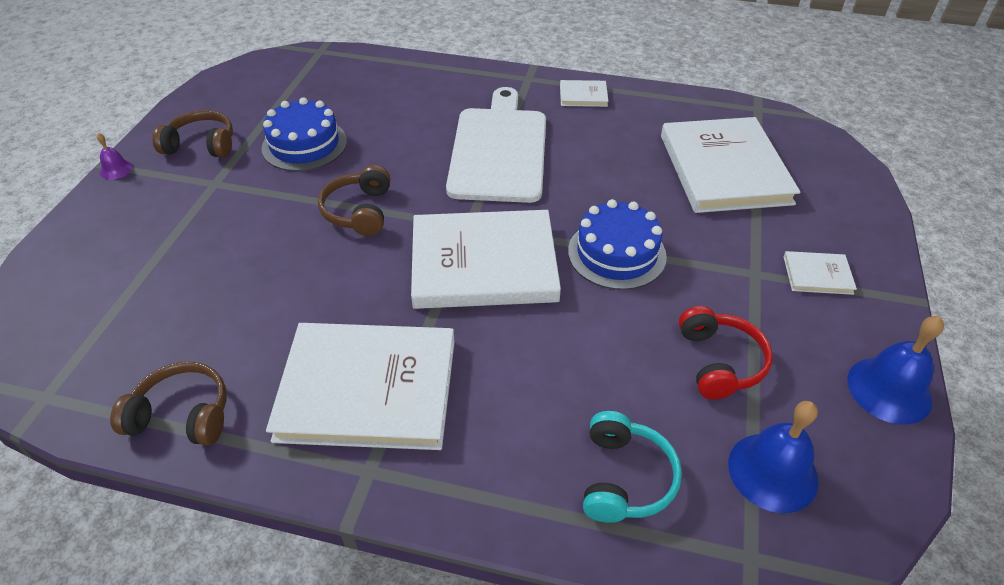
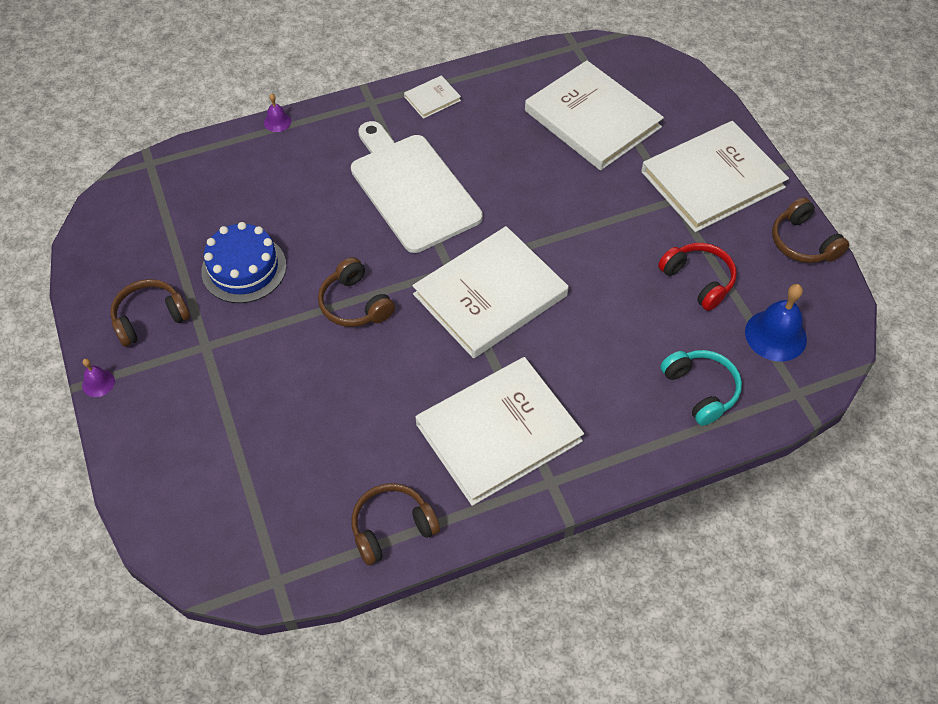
camera: 35 degrees left, 10 degrees up
blue cake [568,199,667,290] -> none
white book [783,251,857,295] -> white book [641,121,789,232], size x2.37
blue bell [847,316,944,425] -> brown headphones [772,197,849,263]
none -> purple bell [264,94,291,132]

